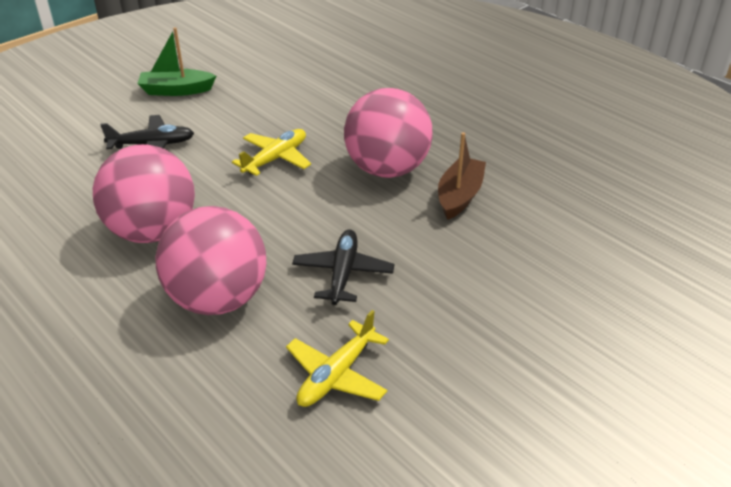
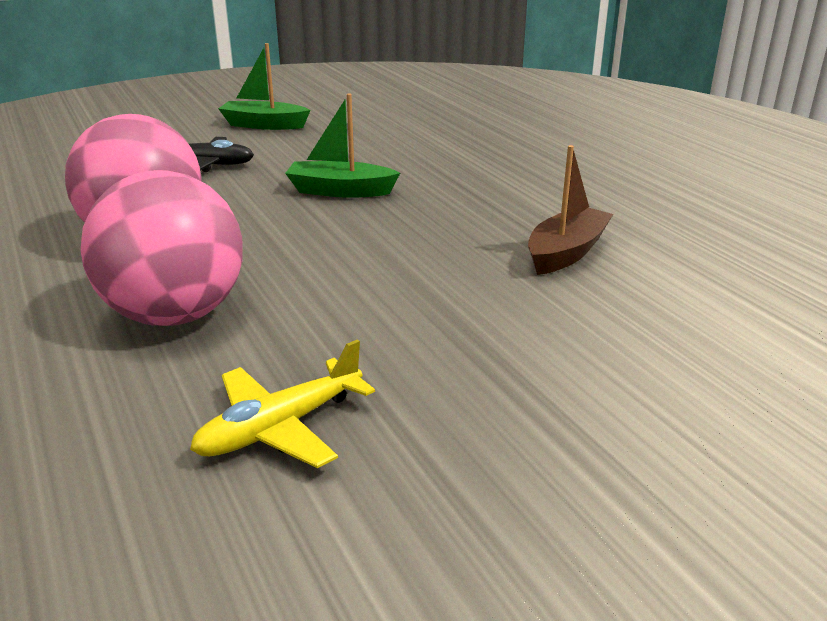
camera: 15 degrees right, 10 degrees down
yellow plane [232,129,311,176] -> green boat [285,93,400,198]
black plane [292,229,394,305] -> none
pink ball [344,88,433,178] -> none

